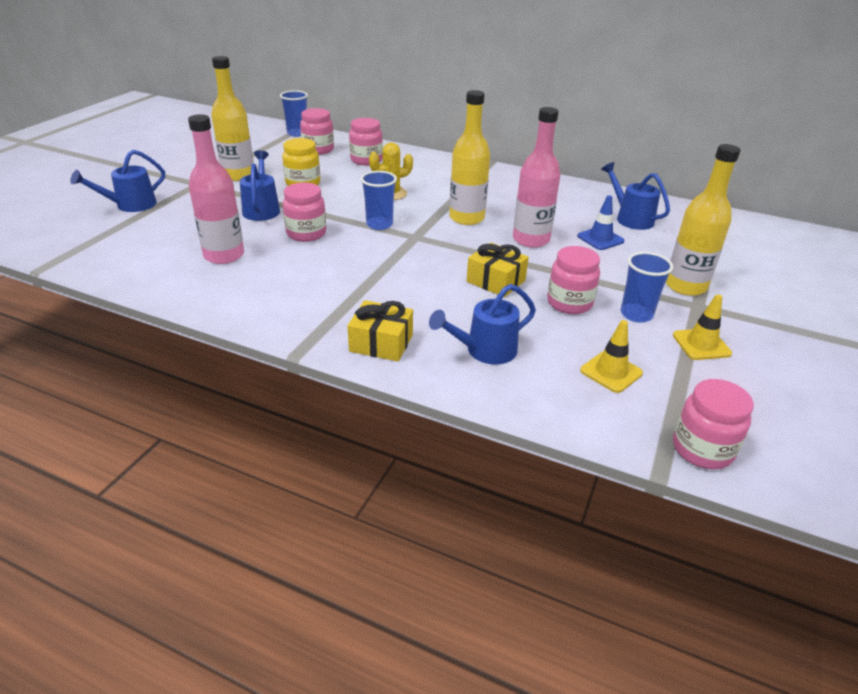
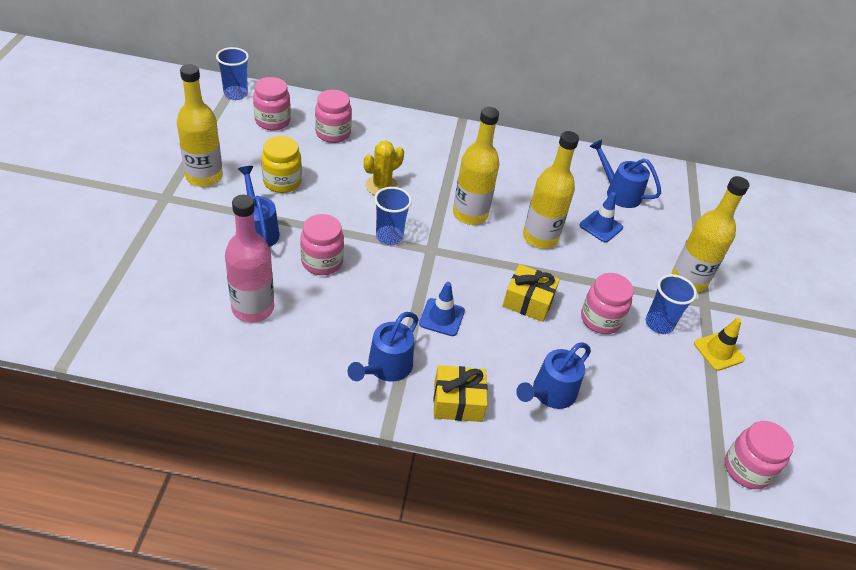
camera: 20 degrees left, 10 degrees up
blue watering can [70,150,165,212] -> blue watering can moved to [348,312,419,382]
pink bottle [513,107,560,248] -> yellow bottle [523,131,579,249]
yellow traffic cone [580,320,643,393] -> none
none -> blue traffic cone [419,282,465,336]

